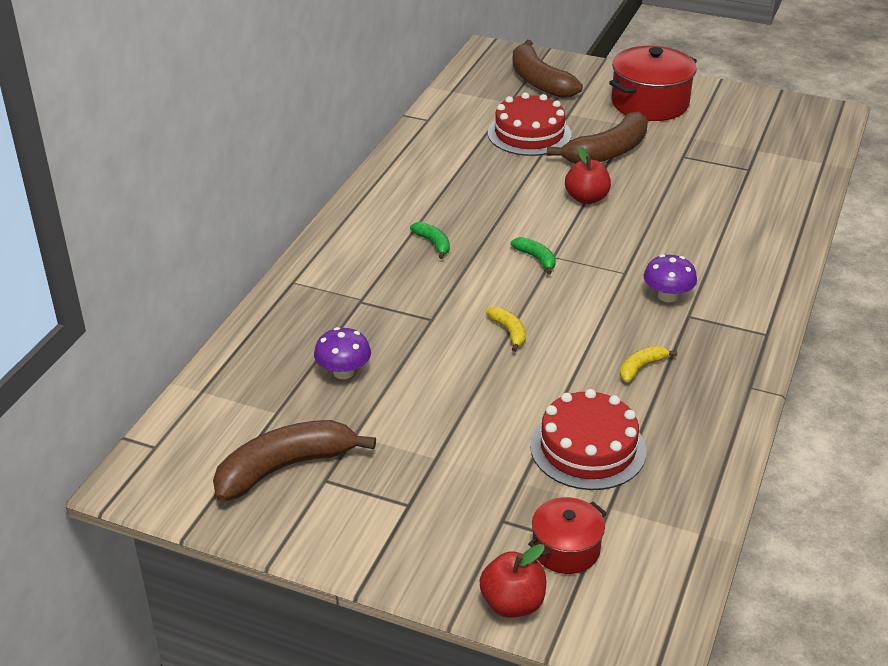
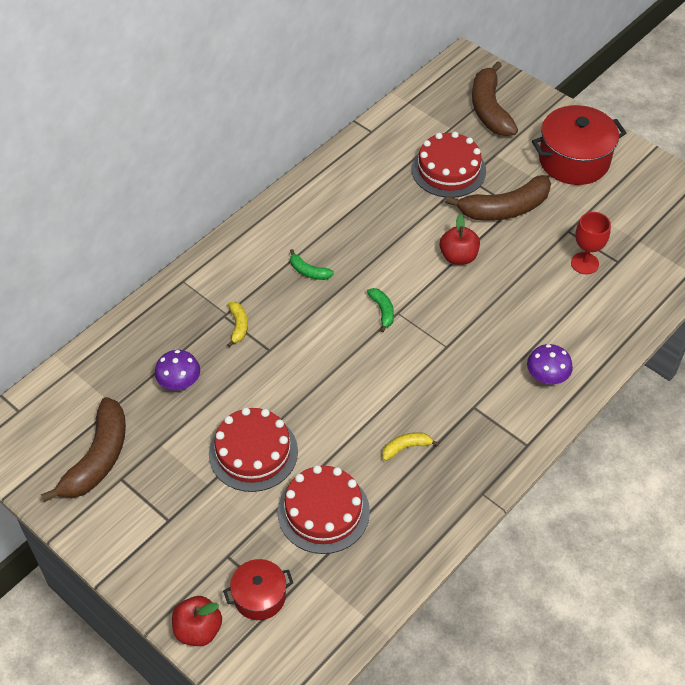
camera: 20 degrees right, 15 degrees up
brown banana [213,420,376,502] -> brown banana turned 120 degrees clockwise [41,397,126,502]
green banana [410,222,450,259] -> green banana turned 135 degrees clockwise [290,249,334,280]
yellow banana [486,307,526,352] -> yellow banana moved to [227,302,248,347]
purple mushroom [644,254,697,302] -> purple mushroom moved to [527,344,573,384]
none -> red cake [209,407,298,492]
none -> red goblet [571,212,611,274]

